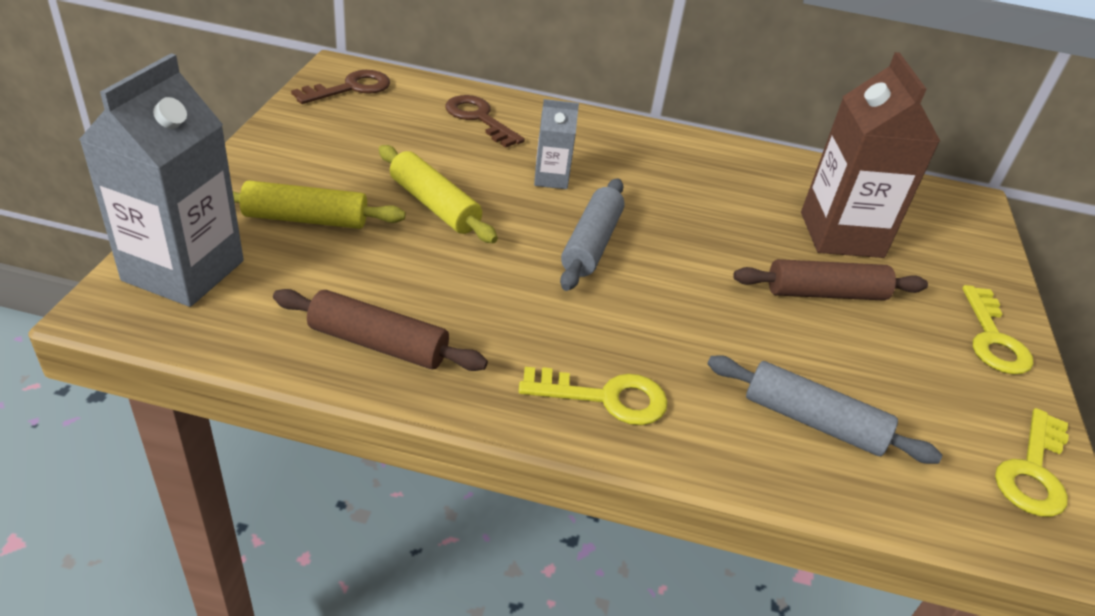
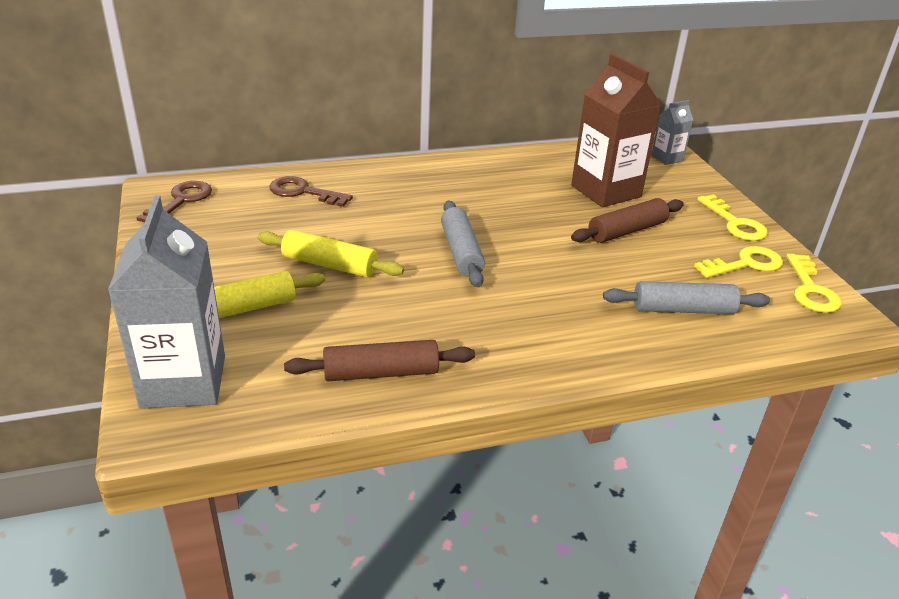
camera: 25 degrees left, 5 degrees down
yellow key [519,367,668,425] -> yellow key moved to [694,246,783,278]
grey carton [534,99,579,189] -> grey carton moved to [651,100,693,165]

